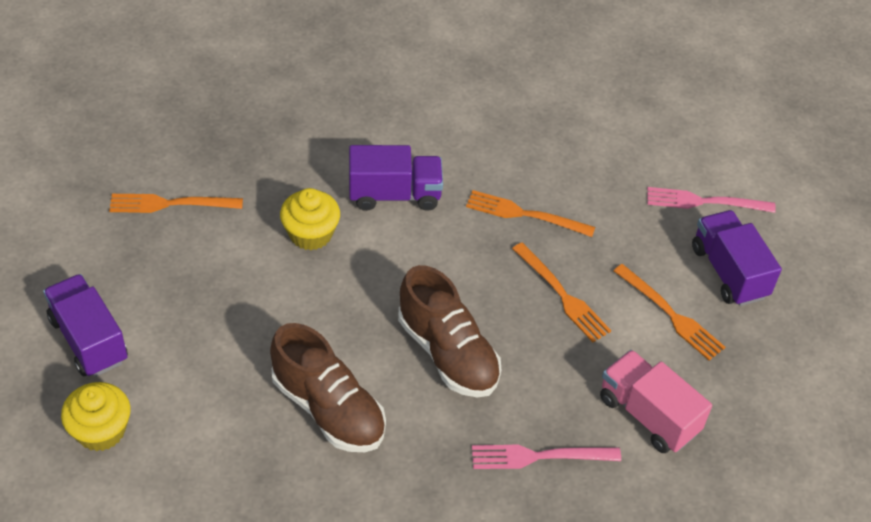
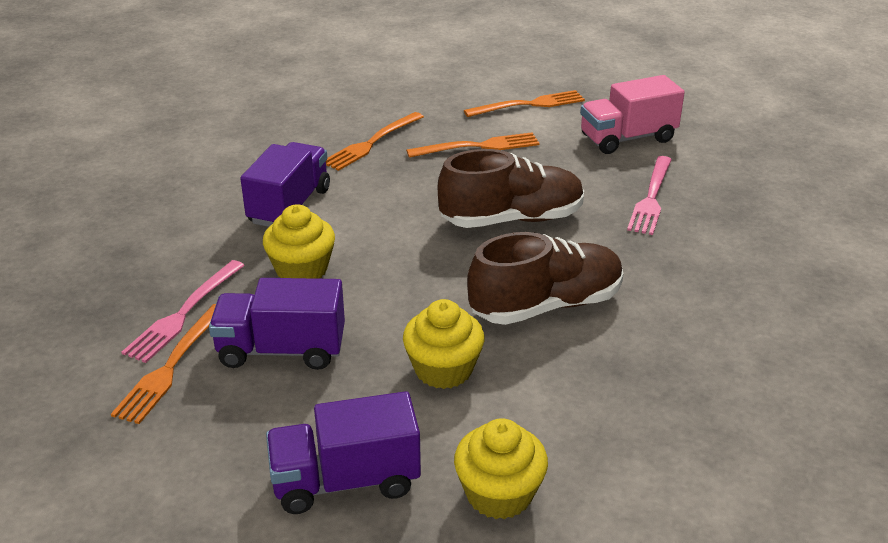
camera: 65 degrees left, 15 degrees down
pink fork [647,187,776,213] -> pink fork moved to [122,260,245,363]
purple truck [692,210,782,306] -> purple truck moved to [209,278,345,370]
none -> yellow cupcake [403,299,485,389]

